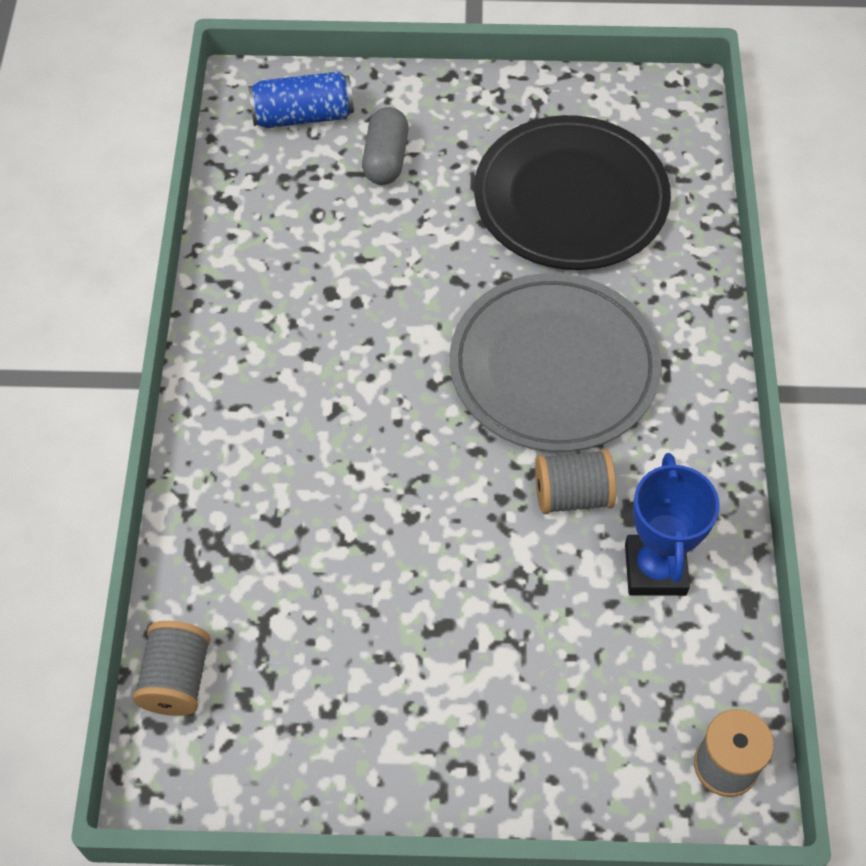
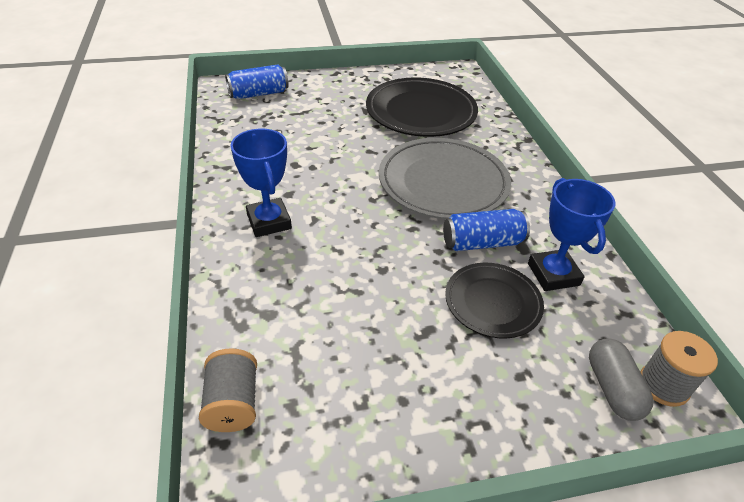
camera: 15 degrees left, 15 degrees down
grey capsule [362,107,409,185] -> grey capsule moved to [589,338,653,421]
grey spool [535,449,616,514] -> blue can [443,209,530,251]
none -> blue trophy [231,129,292,237]
none -> black plate [445,263,544,338]

